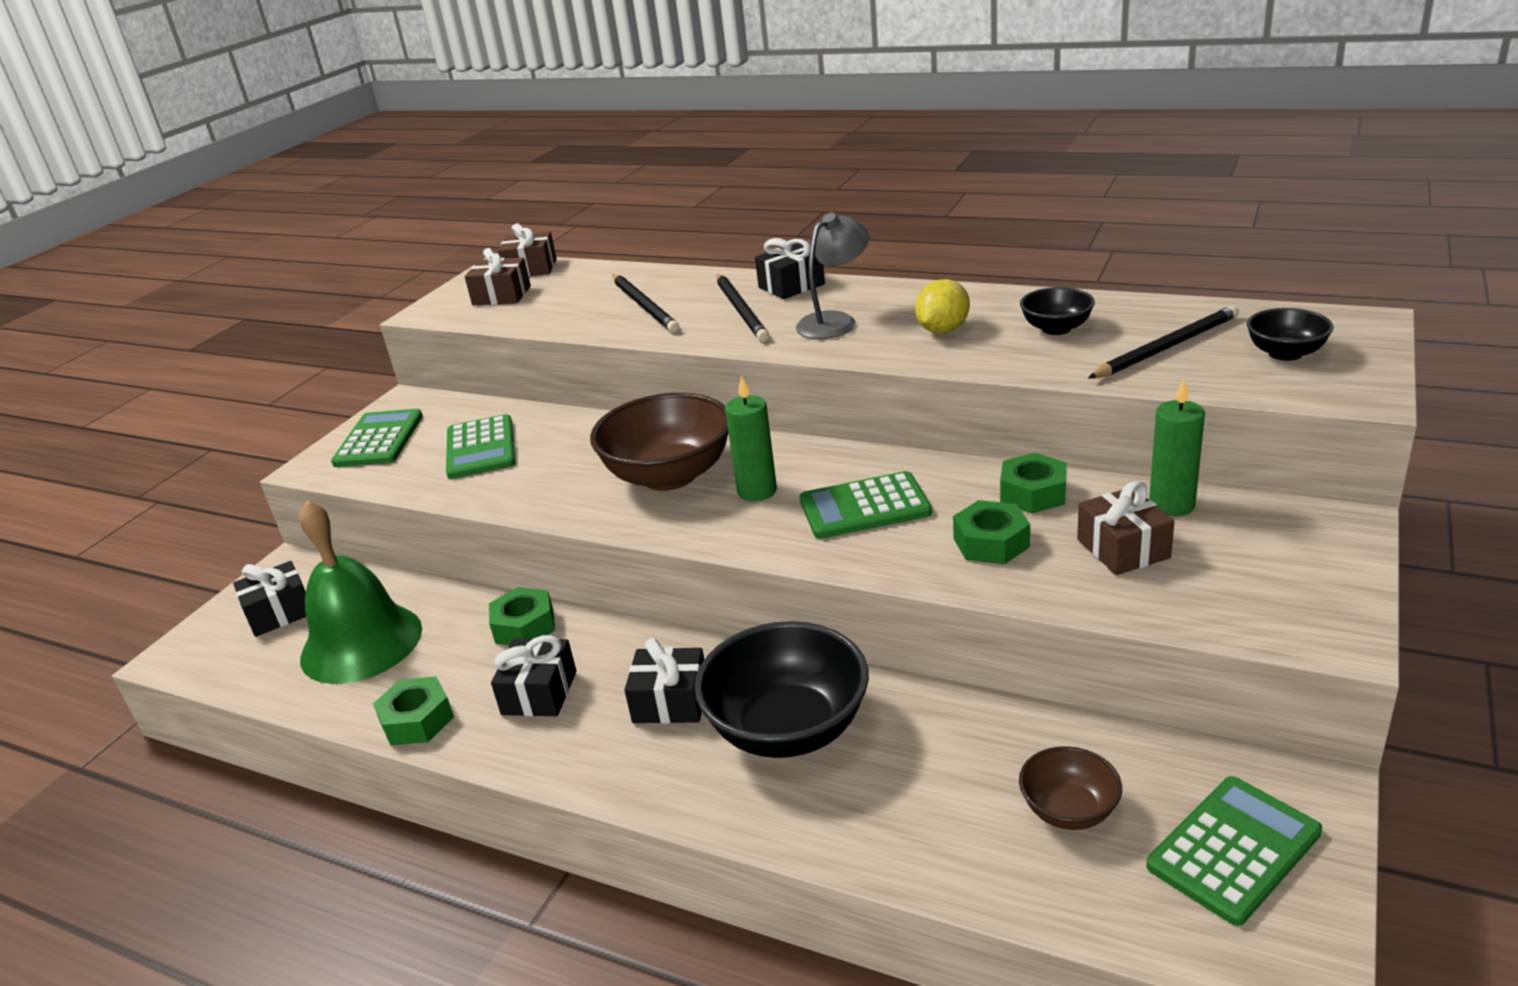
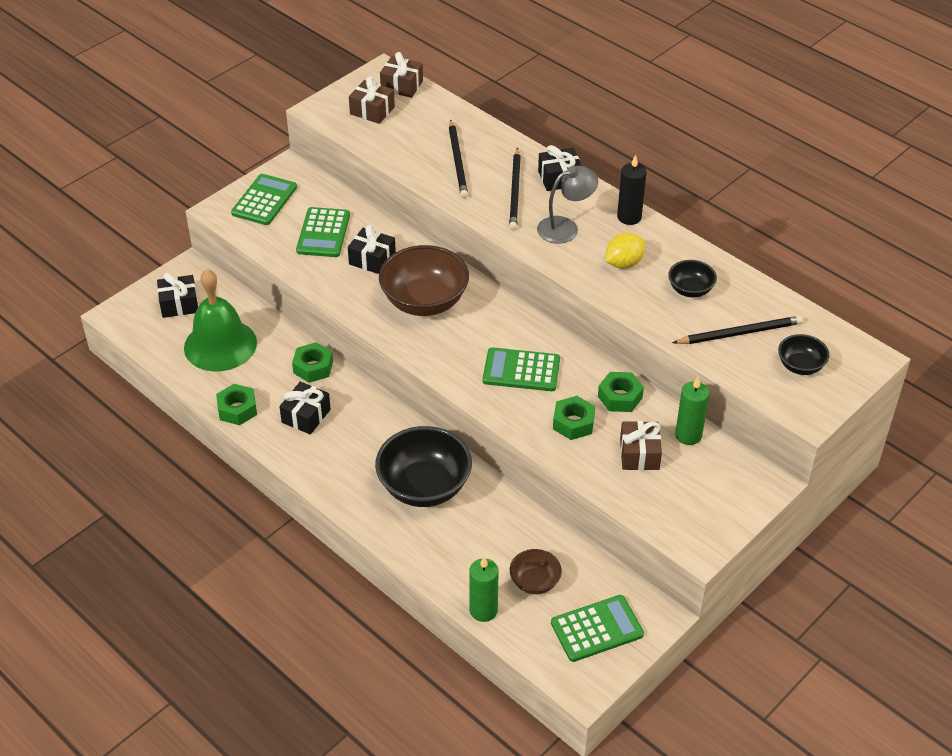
camera: 15 degrees right, 15 degrees up
black gift [625,638,704,724] -> black gift moved to [348,225,396,274]
green candle [725,375,777,501] -> green candle moved to [469,557,499,622]
none -> black candle [617,155,646,225]

